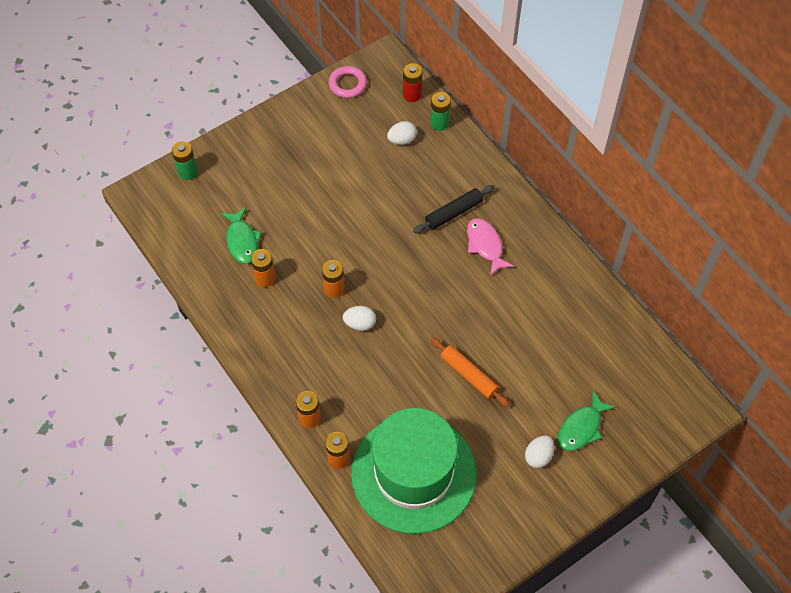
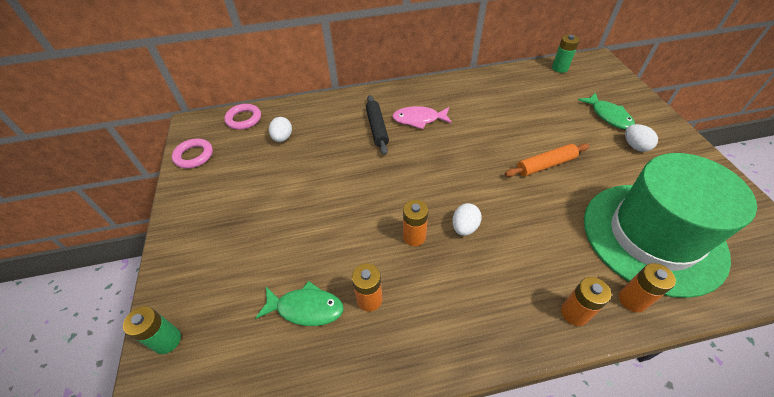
camera: 65 degrees left, 10 degrees down
red battery [403,63,422,102] -> pink ring [224,104,261,130]
green battery [430,92,451,131] -> green battery moved to [552,34,580,73]

